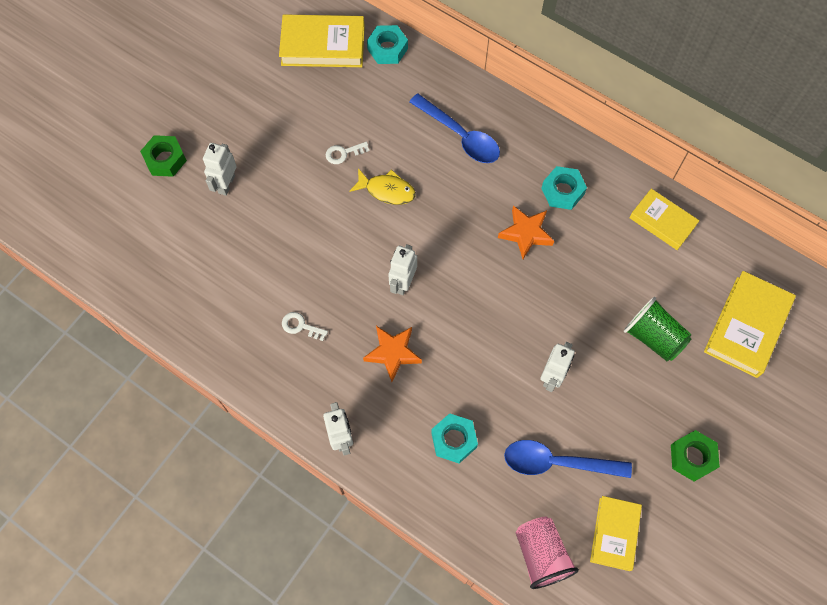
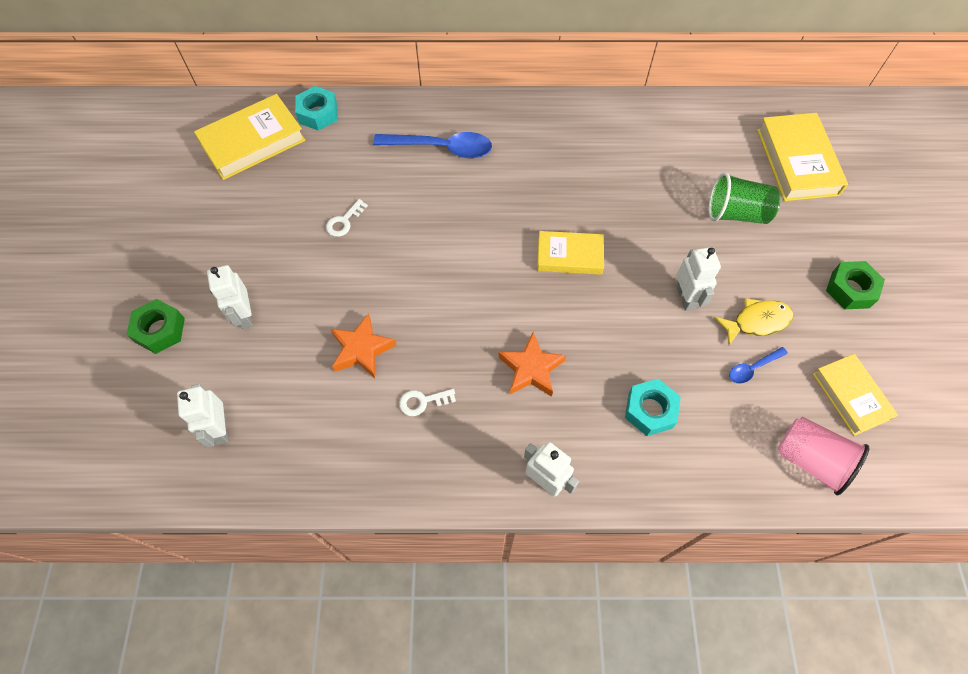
camera: 35 degrees left, 5 degrees down
yellow fish [349,168,416,205] -> yellow fish moved to [714,298,794,345]
white robot [388,244,417,295] -> white robot moved to [177,384,228,448]
orange star [498,206,554,259] -> orange star moved to [331,313,396,378]
blue spoon [504,440,632,478] -> blue spoon [729,347,788,384], size x0.50
turquoise nut [541,166,587,210] -> none
yellow book [629,189,699,250] -> yellow book moved to [537,231,604,275]

